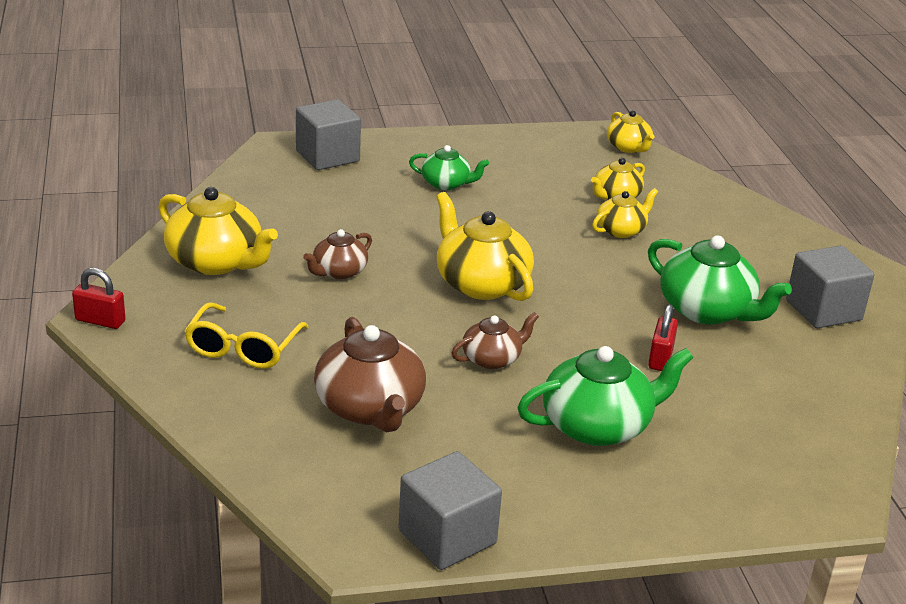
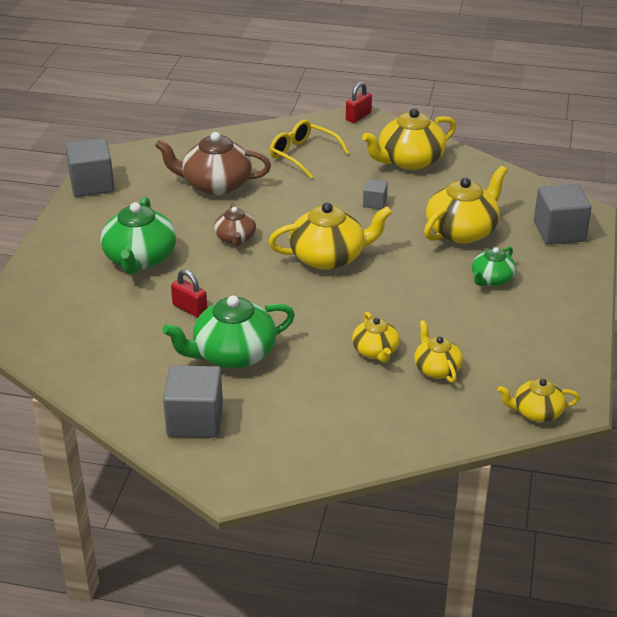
camera: 115 degrees right, 5 degrees up
brown teapot [303,229,372,279] -> grey cube [363,179,388,209]
none -> yellow teapot [424,166,507,244]

